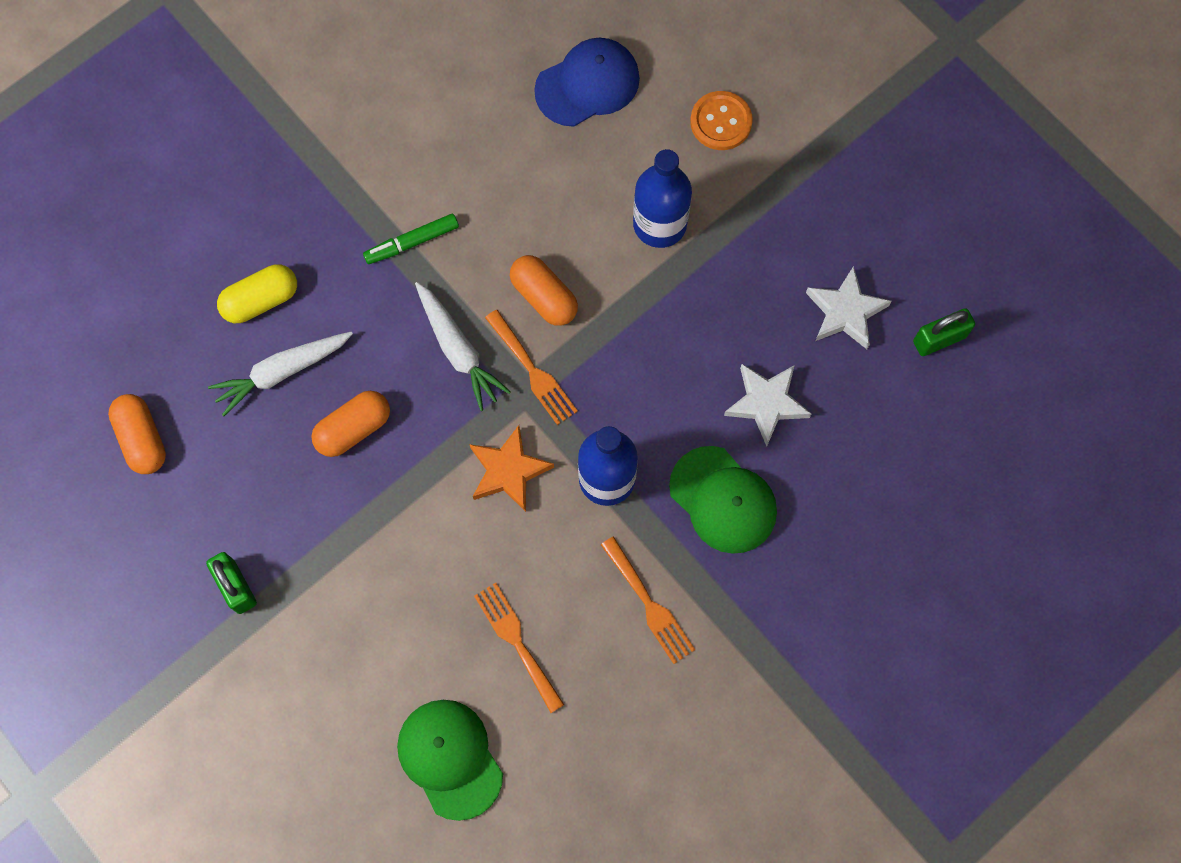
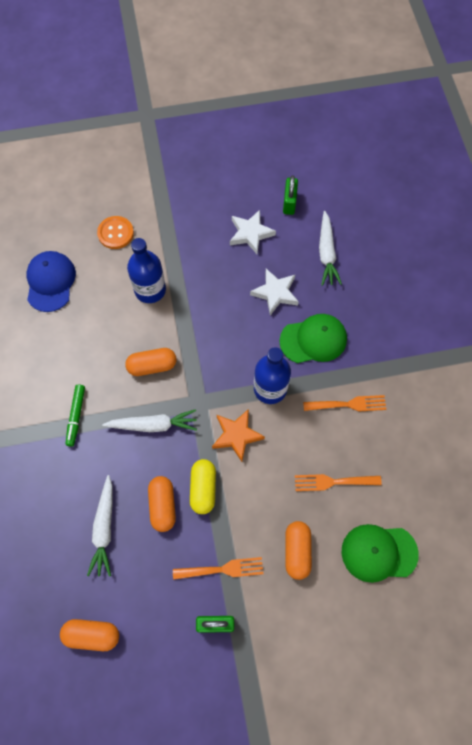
camera: 60 degrees left, 5 degrees down
yellow capsule [217,264,297,323] -> yellow capsule moved to [190,459,216,514]
orange fork [485,310,578,425] -> orange fork moved to [173,557,263,580]
none -> orange capsule [285,521,312,580]
none -> white carrot [319,211,342,286]

